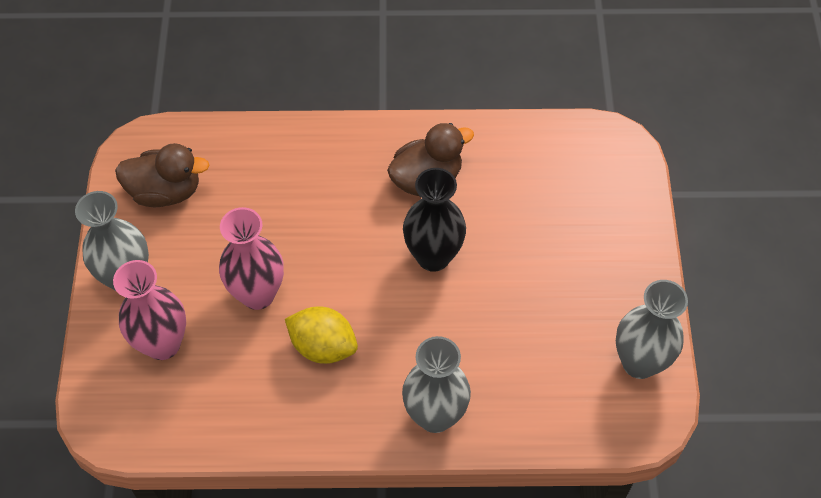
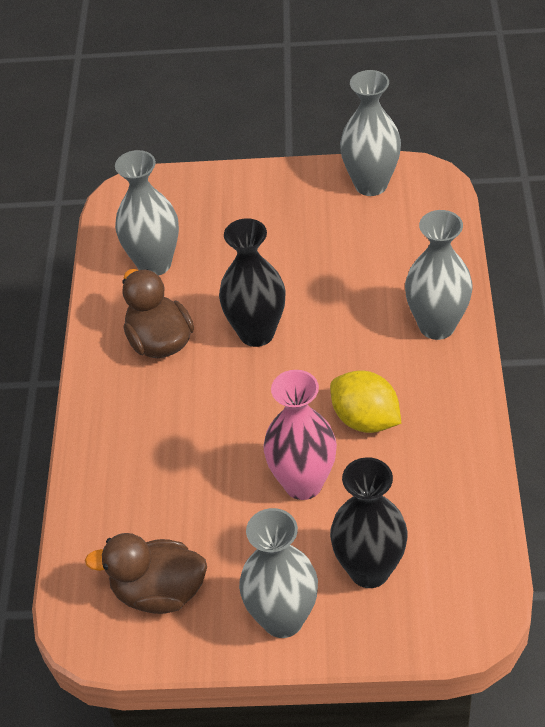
camera: 85 degrees left, 10 degrees down
pink vase [113,260,186,360] -> black vase [330,457,408,588]
brown duck [115,143,209,207] -> brown duck turned 90 degrees counterclockwise [85,533,207,614]
yellow lemon [285,306,358,364] -> yellow lemon turned 75 degrees counterclockwise [330,370,401,433]
none -> grey vase [115,150,179,276]

